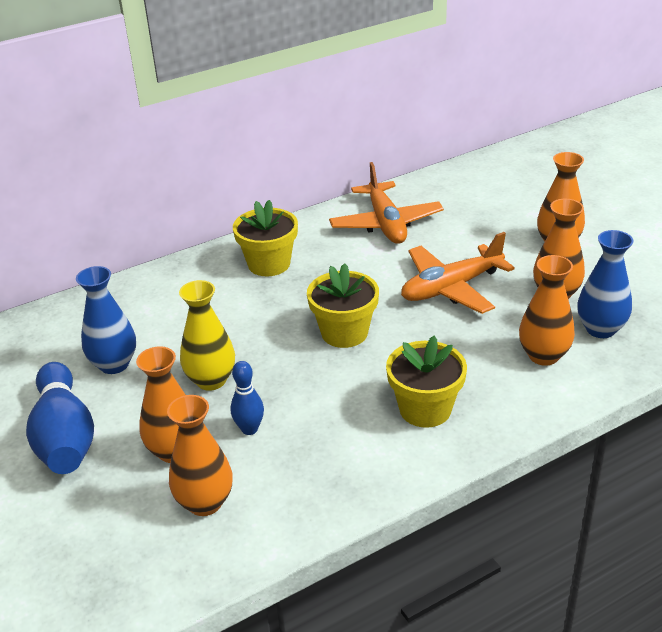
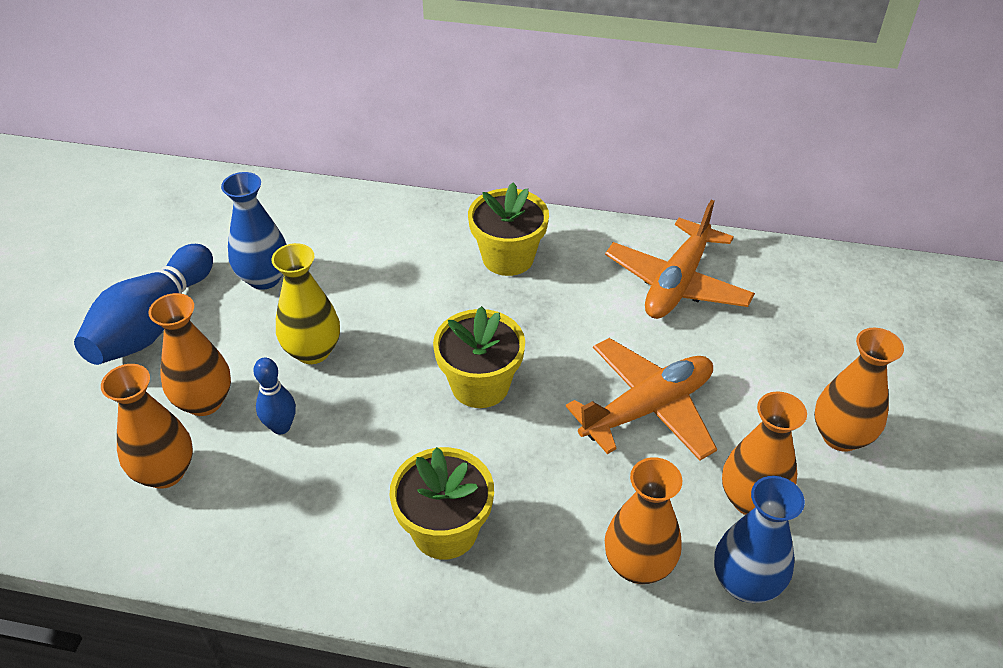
camera: 40 degrees right, 10 degrees up
orange plane [401,232,515,314] -> orange plane turned 135 degrees clockwise [566,338,717,461]

